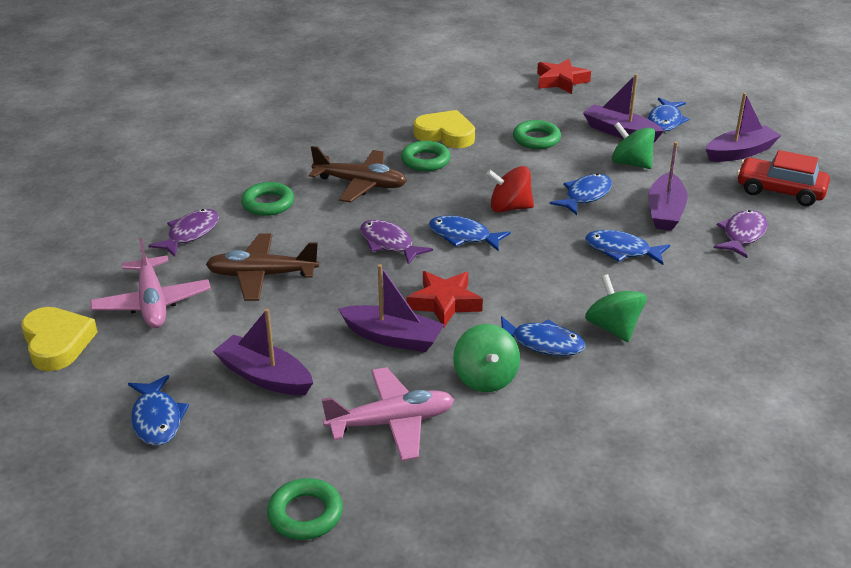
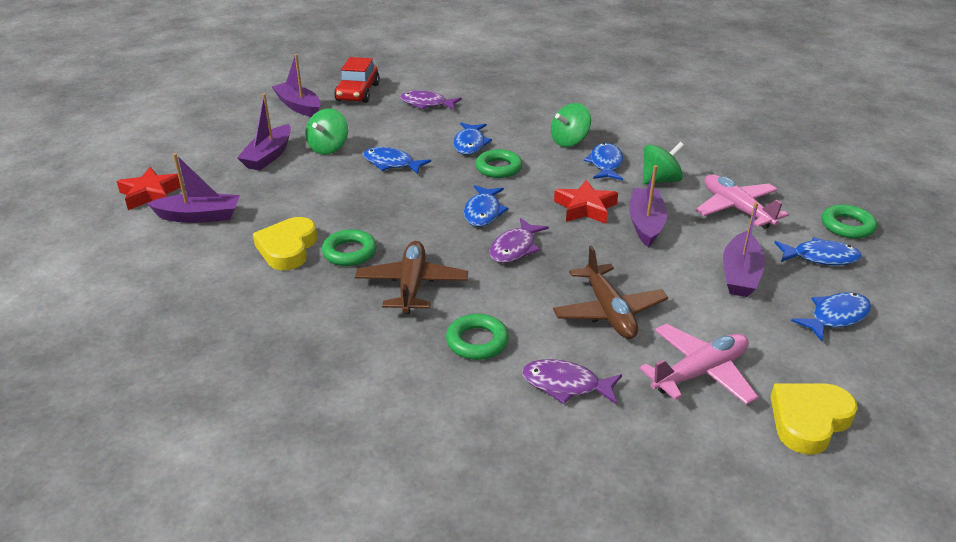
camera: 105 degrees left, 0 degrees up
red spinning top [486,166,534,213] -> none
green ring [513,120,561,149] -> green ring moved to [476,149,522,178]
blue fish [648,98,689,131] -> blue fish moved to [774,237,862,265]
purple boat [648,142,688,231] -> purple boat moved to [147,153,240,223]

